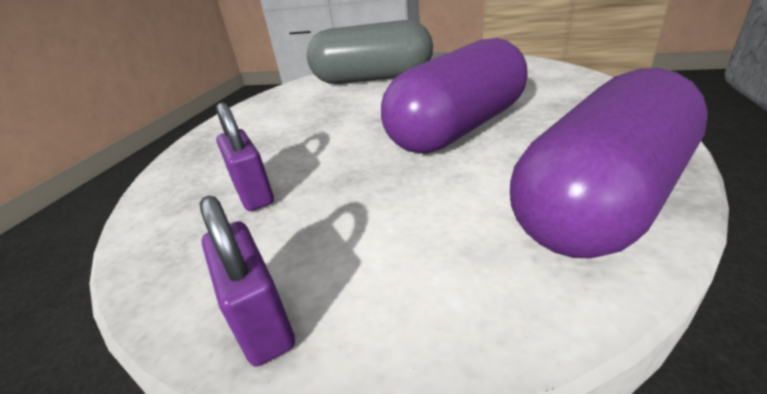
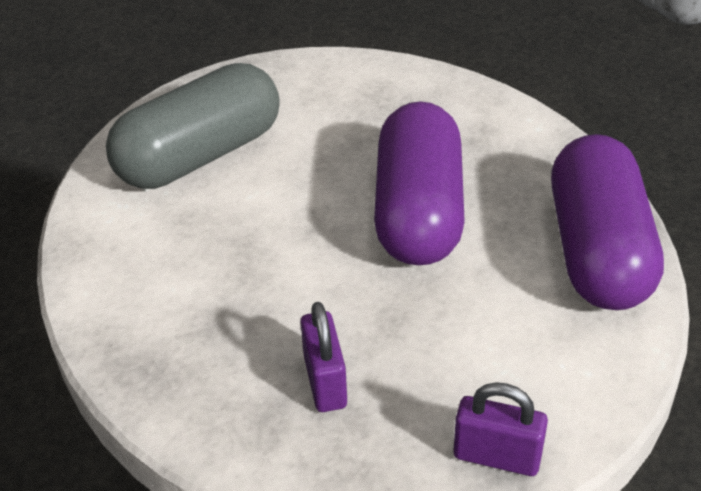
camera: 45 degrees left, 10 degrees up
purple padlock [216,102,274,211] -> purple padlock turned 60 degrees clockwise [301,302,347,412]

